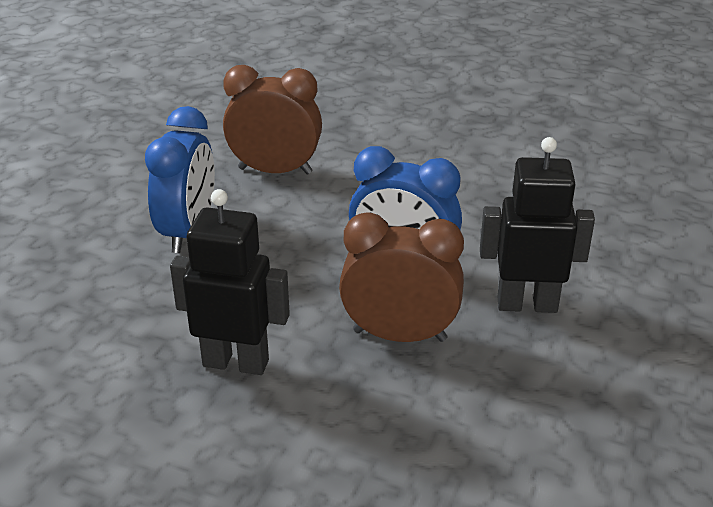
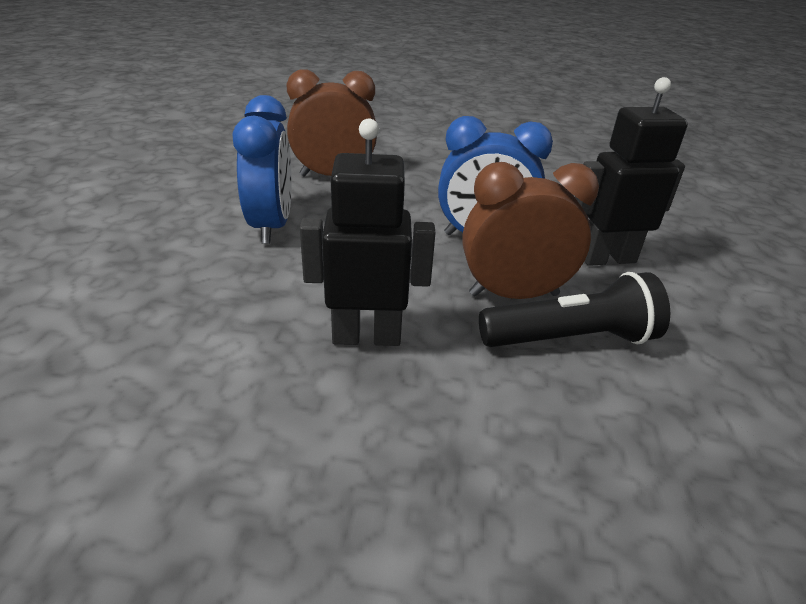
camera: 15 degrees left, 0 degrees up
none -> black flashlight [479,272,670,347]

